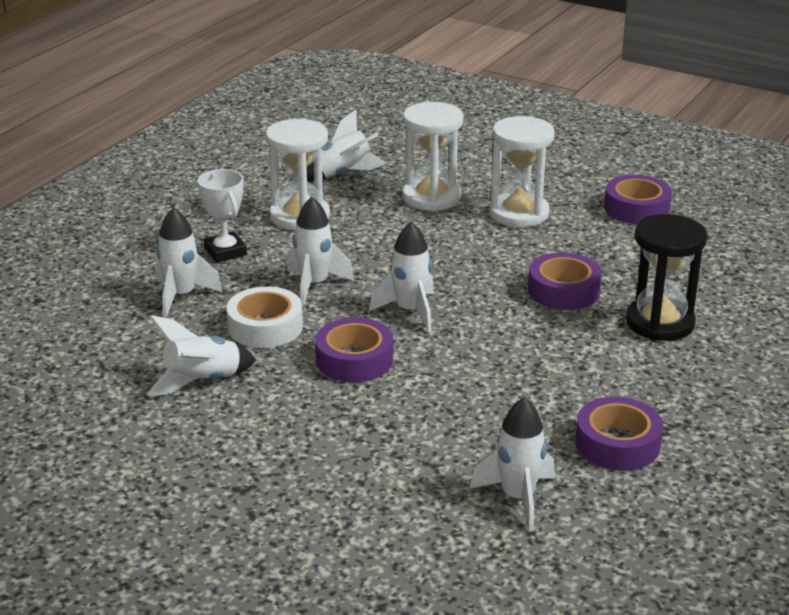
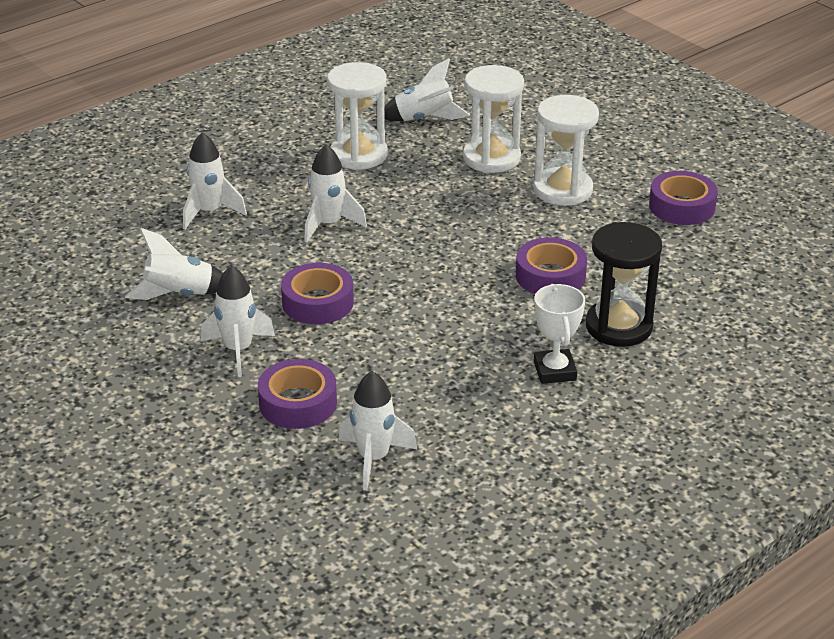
camera: 20 degrees right, 5 degrees up
white trophy [198,169,247,263] -> white trophy moved to [534,284,585,384]
white tape [226,287,303,348] -> none
white rocket [369,222,434,332] -> white rocket moved to [201,266,275,377]
purple tape [575,397,663,471] -> purple tape moved to [258,359,337,429]

